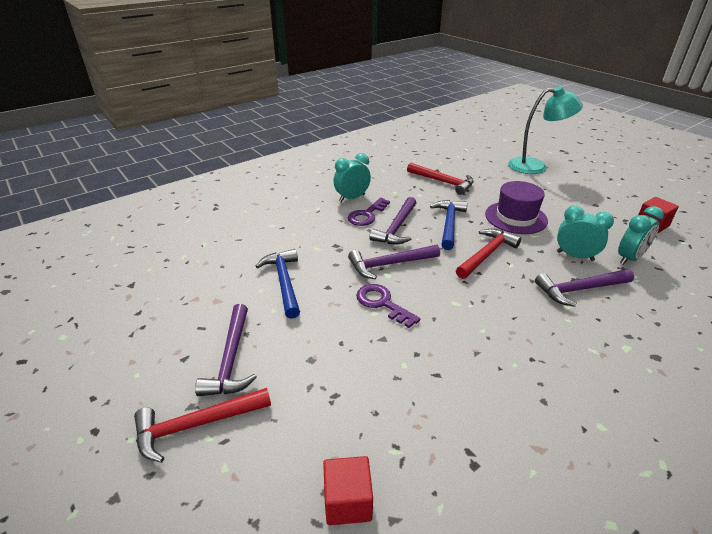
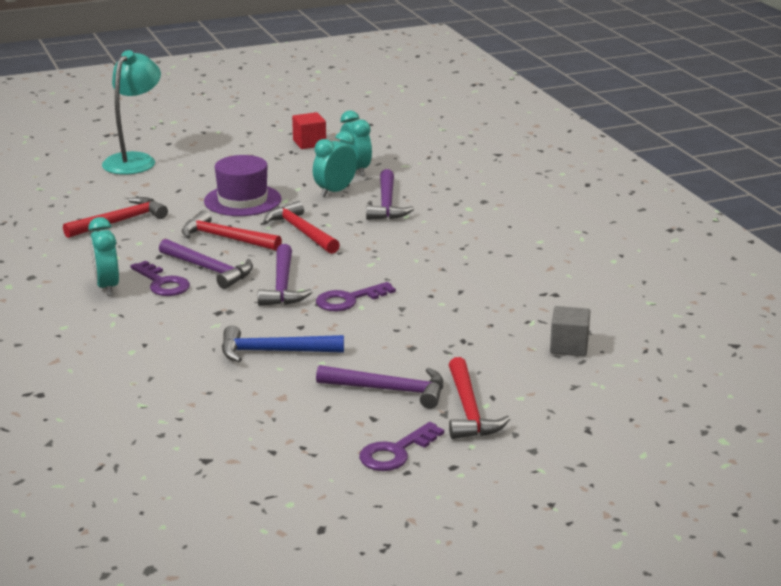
camera: 75 degrees left, 10 degrees down
red cube [323,456,373,525] -> grey cube [550,306,590,356]
blue hammer [430,200,468,250] -> red hammer [182,210,282,251]
none -> purple key [359,422,444,471]

